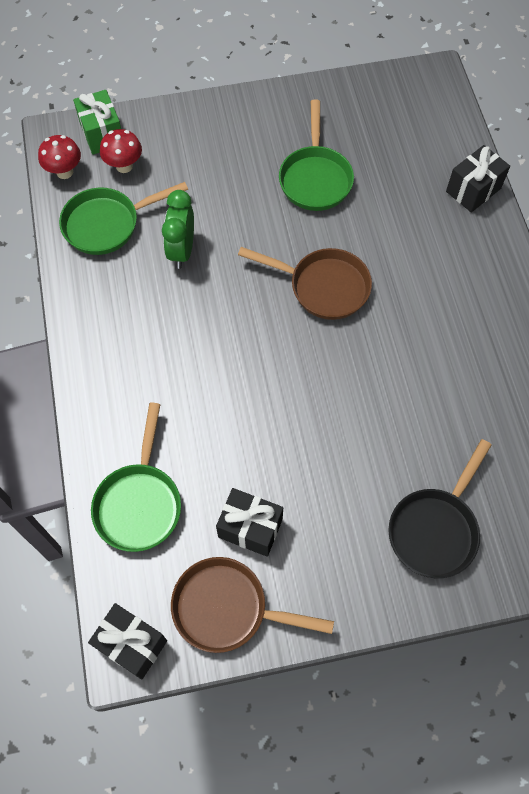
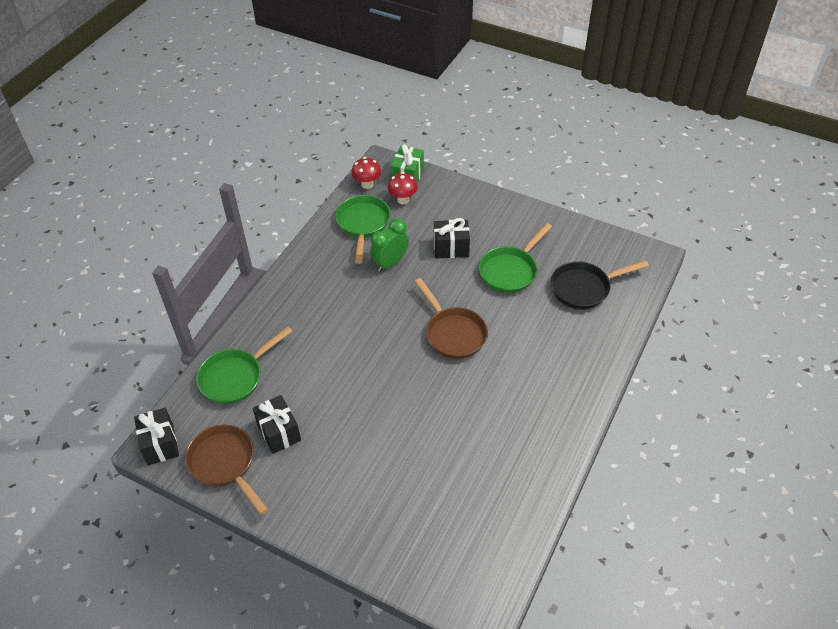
camera: 40 degrees right, 15 degrees down
green pan [59,182,188,255] -> green pan turned 75 degrees clockwise [335,195,391,264]
black pan [388,439,491,578] -> black pan moved to [551,260,649,310]
black gift [446,145,510,213] -> black gift moved to [434,218,470,258]

